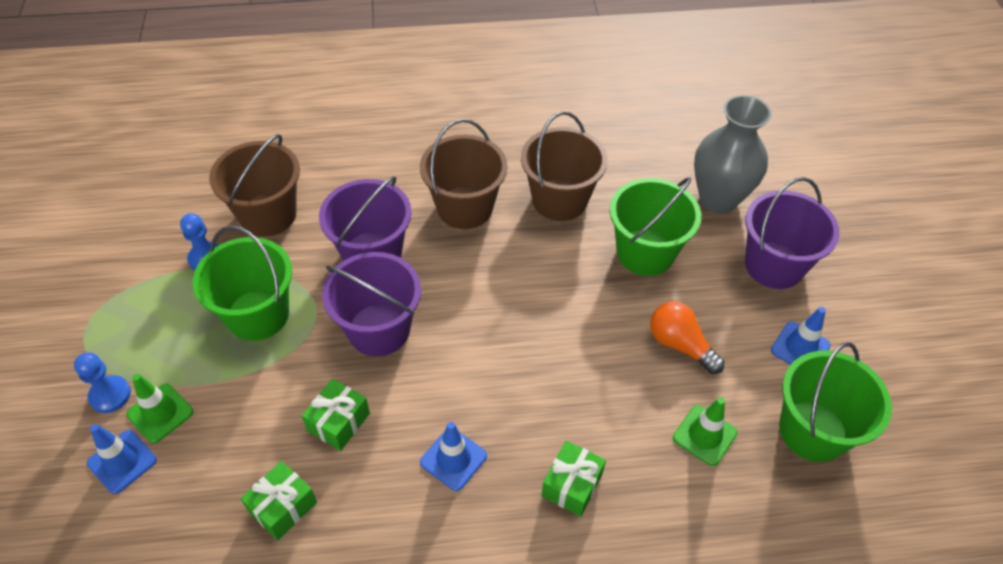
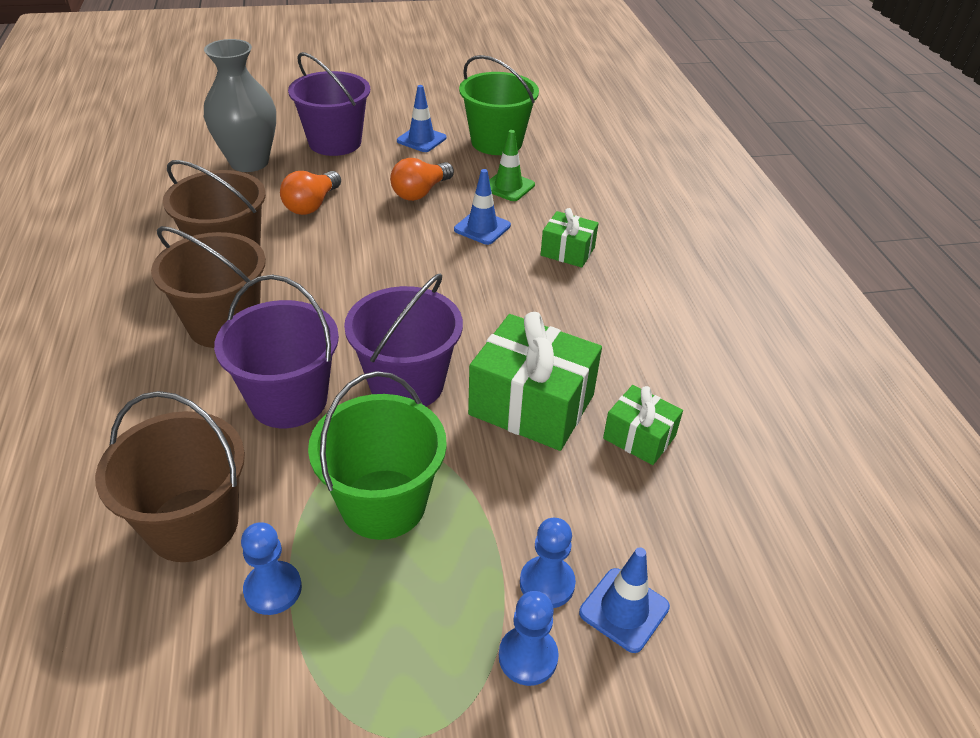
camera: 95 degrees left, 10 degrees down
green traffic cone [126,374,193,443] -> blue pawn [520,518,576,608]
green gift [302,379,370,451] -> green gift [468,312,602,451], size x1.82
blue traffic cone [420,422,487,491] -> blue traffic cone moved to [454,169,511,245]
green bucket [610,177,701,276] -> orange light bulb [280,171,341,215]

